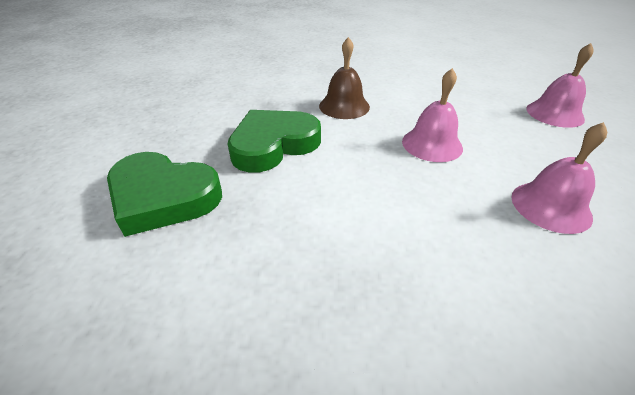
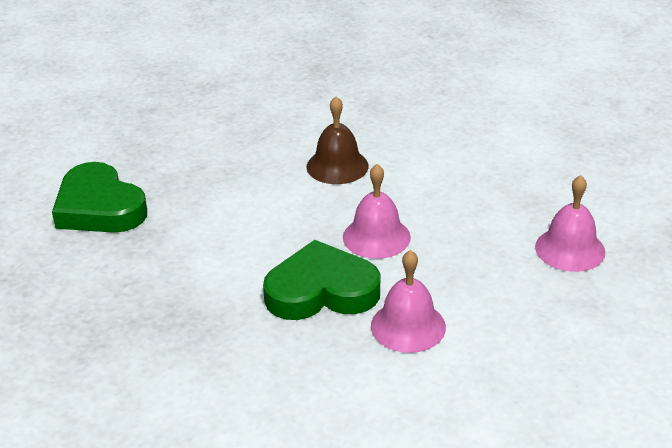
camera: 30 degrees right, 5 degrees down
green heart [227,110,321,173] -> green heart moved to [263,240,380,320]

